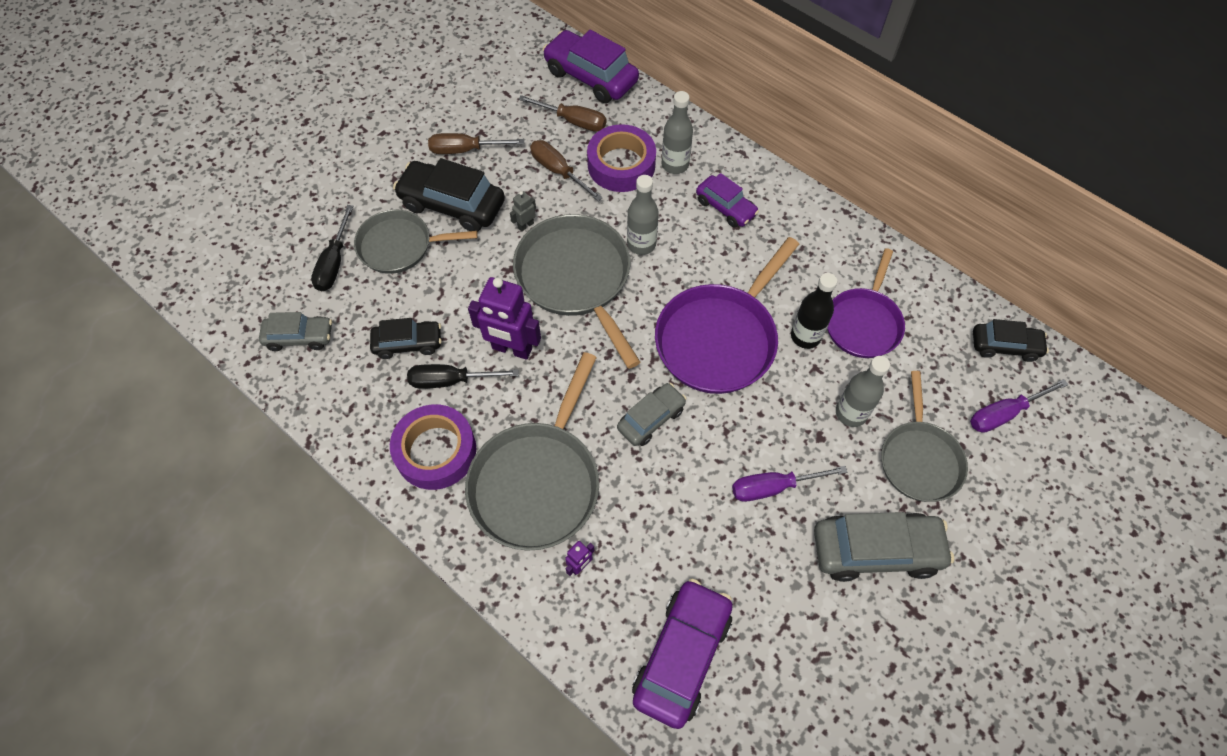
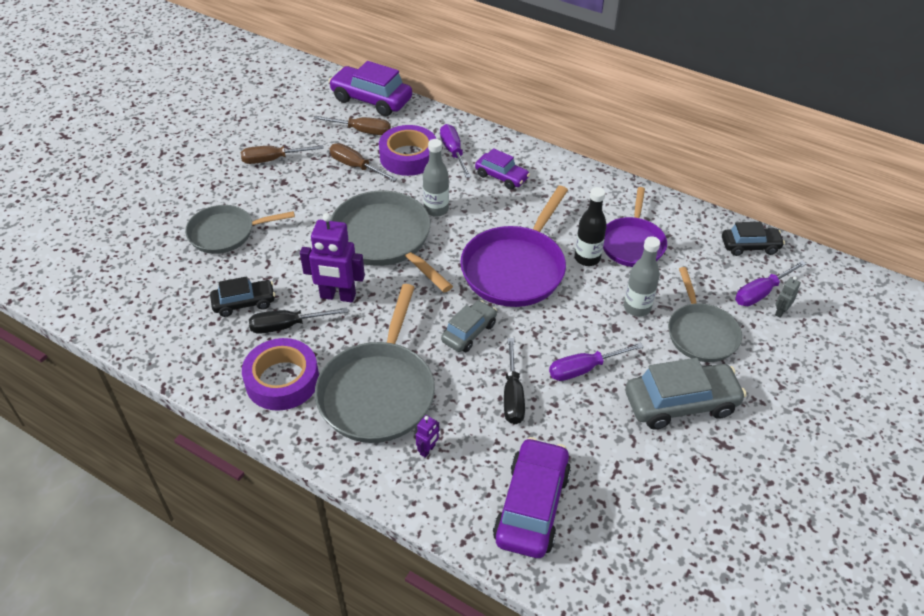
camera: 10 degrees left, 15 degrees down
grey car [259,312,332,351] -> none
black screwdriver [311,205,353,291] -> black screwdriver moved to [504,338,525,424]
black car [393,158,505,232] -> none
grey robot [510,191,536,232] -> grey robot moved to [775,276,801,318]
grey bottle [662,91,693,174] -> purple screwdriver [440,124,471,178]

